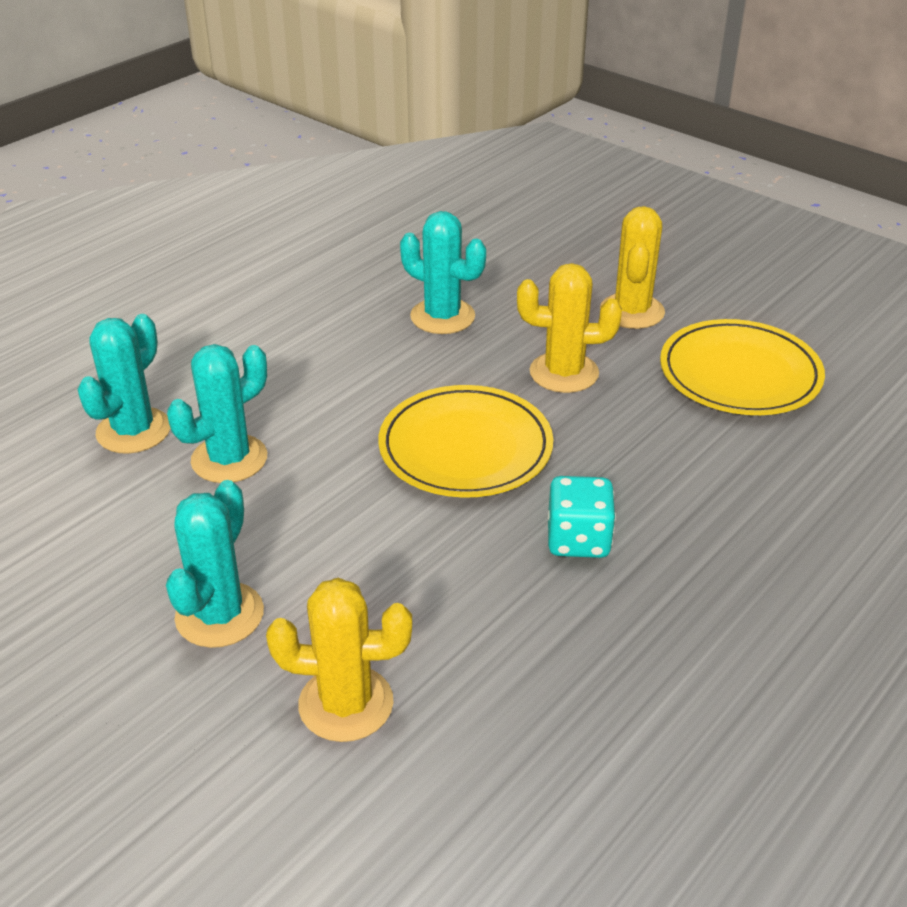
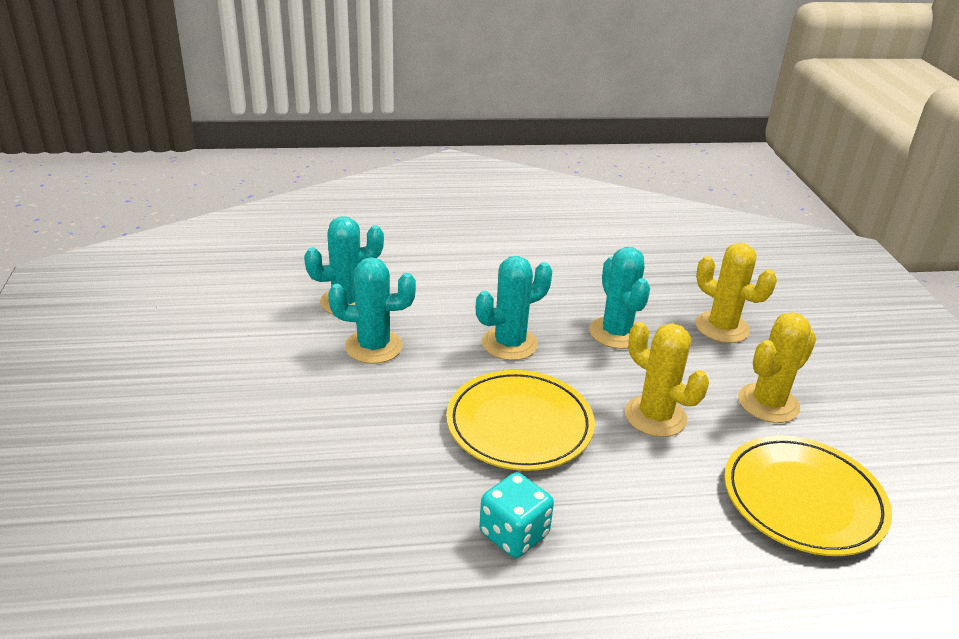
camera: 40 degrees right, 5 degrees down
turquoise cactus [166,480,264,648] -> turquoise cactus moved to [476,256,552,360]
yellow cactus [266,578,412,742] -> yellow cactus moved to [695,243,777,343]

